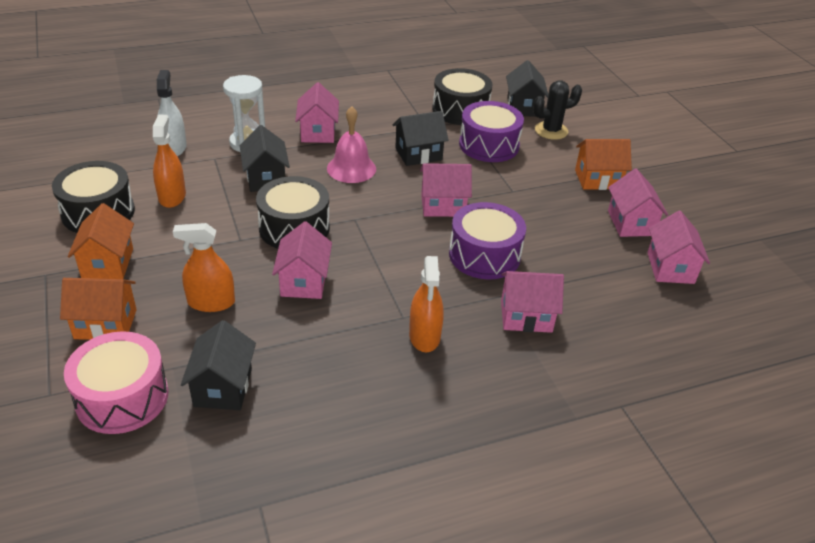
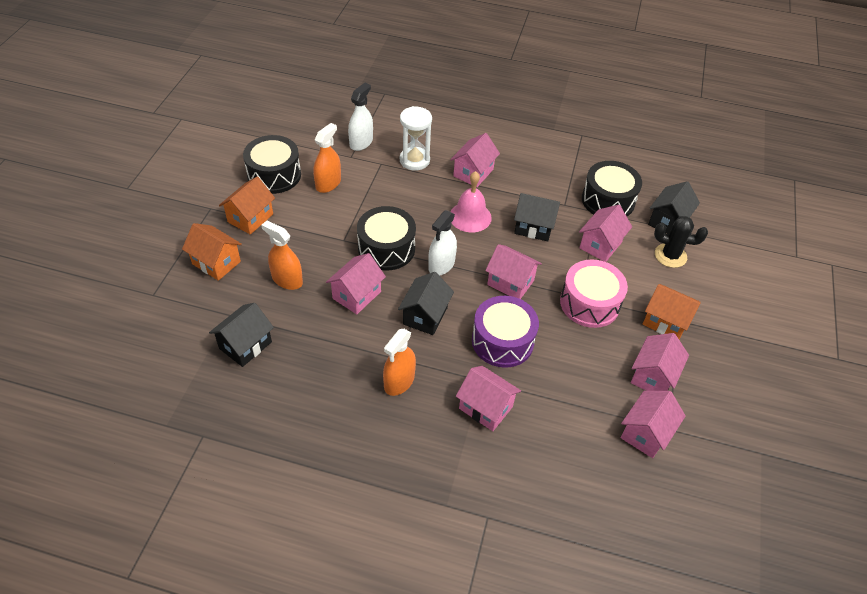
camera: 35 degrees right, 10 degrees up
pink drum [64,331,169,434] -> pink drum moved to [560,259,628,328]
black house [240,125,290,192] -> black house moved to [398,272,454,335]
purple drum [459,101,524,162] -> pink house [579,205,632,262]
none -> white spray bottle [428,210,457,276]

